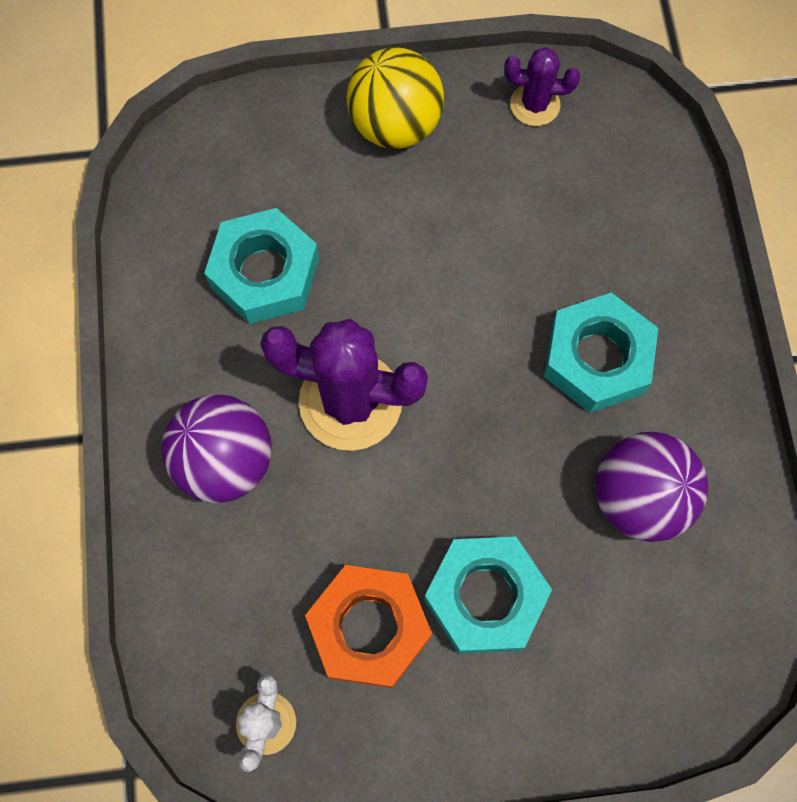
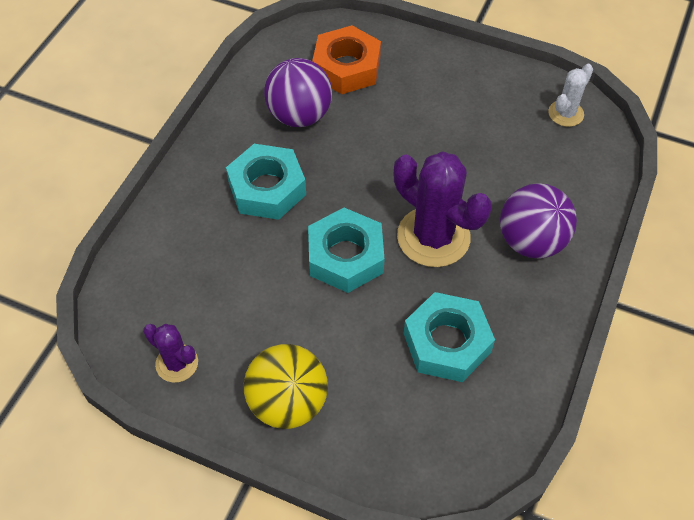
camera: 150 degrees left, 15 degrees down
orange nut [305,565,432,688] -> orange nut moved to [312,25,381,94]
turquoise nut [424,536,552,654] -> turquoise nut moved to [308,208,384,293]

